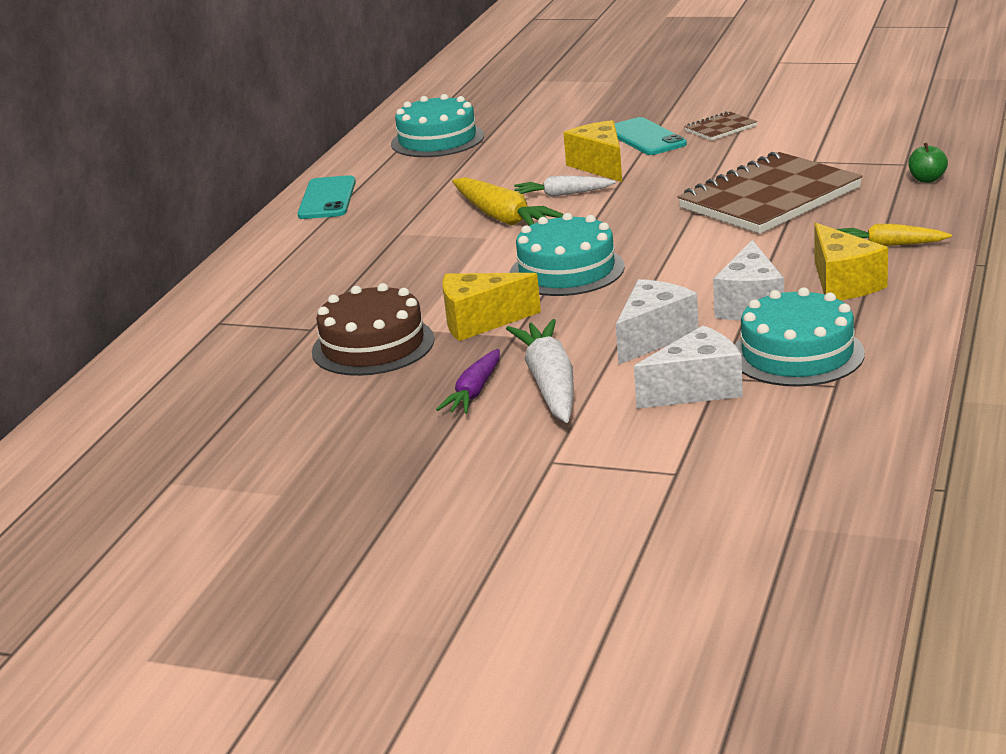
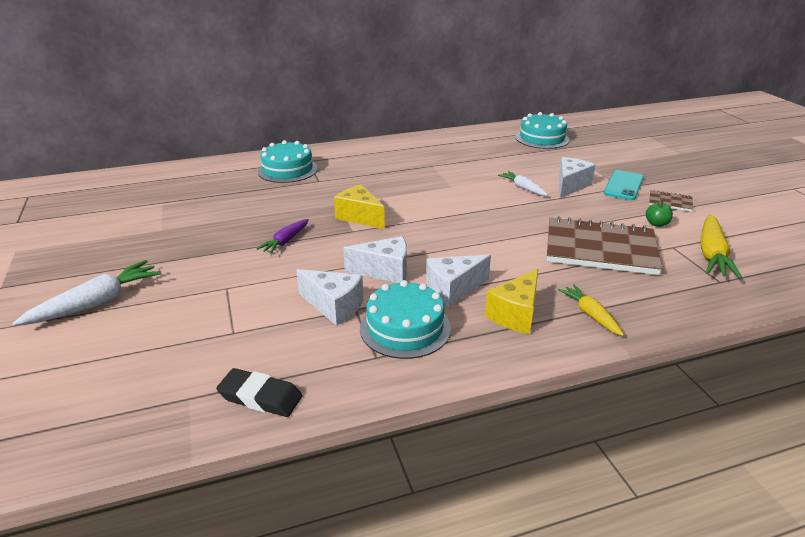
camera: 50 degrees right, 5 degrees up
turquoise phone [298,175,356,219] -> none
brown cake [312,283,434,376] -> none
purple carrot [436,349,500,414] -> purple carrot turned 45 degrees counterclockwise [256,219,309,254]
yellow carrot [452,177,564,226] -> yellow carrot moved to [700,214,742,279]
white carrot [506,319,574,423] -> white carrot moved to [12,260,162,326]
turquoise cake [510,213,625,296] -> turquoise cake moved to [257,140,318,183]
yellow cheese [564,120,622,182] -> white cheese [559,157,596,198]
green apple [908,143,948,183] -> green apple moved to [646,201,673,227]
none -> black eraser [216,368,303,417]

